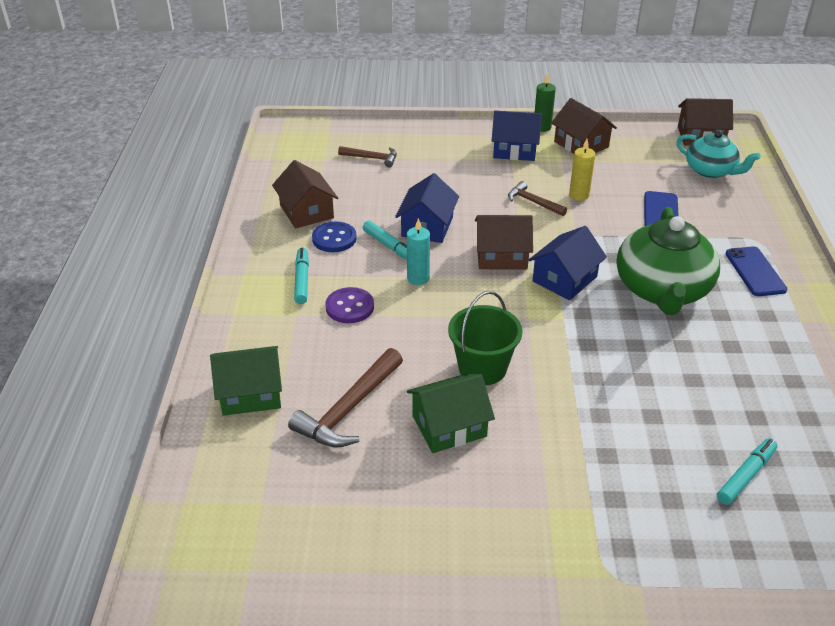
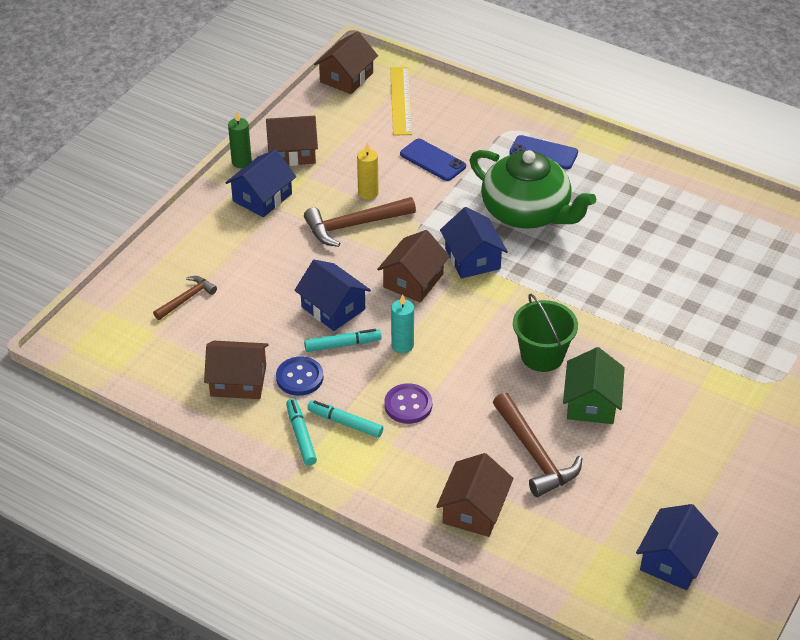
camera: 60 degrees left, 5 degrees up
green house [210,346,282,416] -> brown house [436,453,514,537]
brown hammer [508,181,567,216] -> brown hammer [304,197,416,247], size x1.69
turquoise teapot [676,131,761,178] -> yellow ruler [390,67,412,135]
turquoise marker [717,438,777,505] -> turquoise marker moved to [286,399,317,466]
none -> blue house [636,504,718,590]

